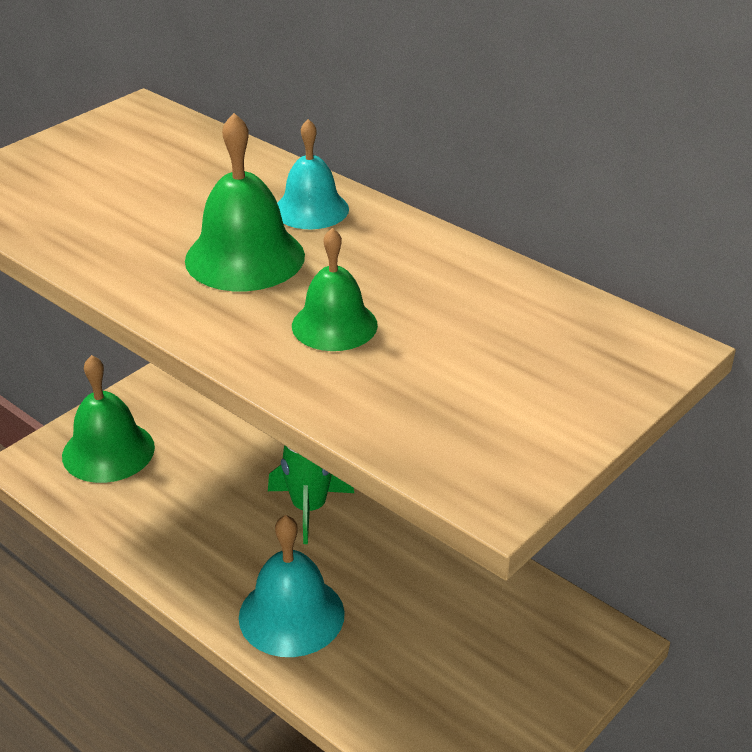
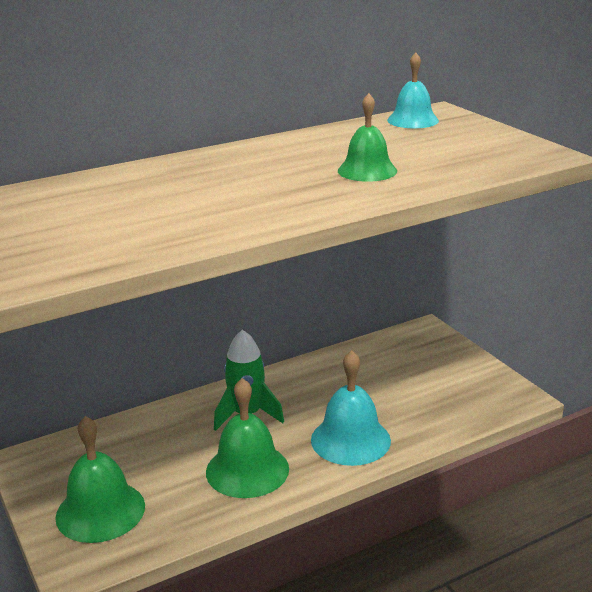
camera: 70 degrees left, 10 degrees down
green bell [185,113,305,291] -> green bell moved to [206,378,289,498]
turquoise bell [277,119,349,230] -> turquoise bell moved to [387,52,439,128]

